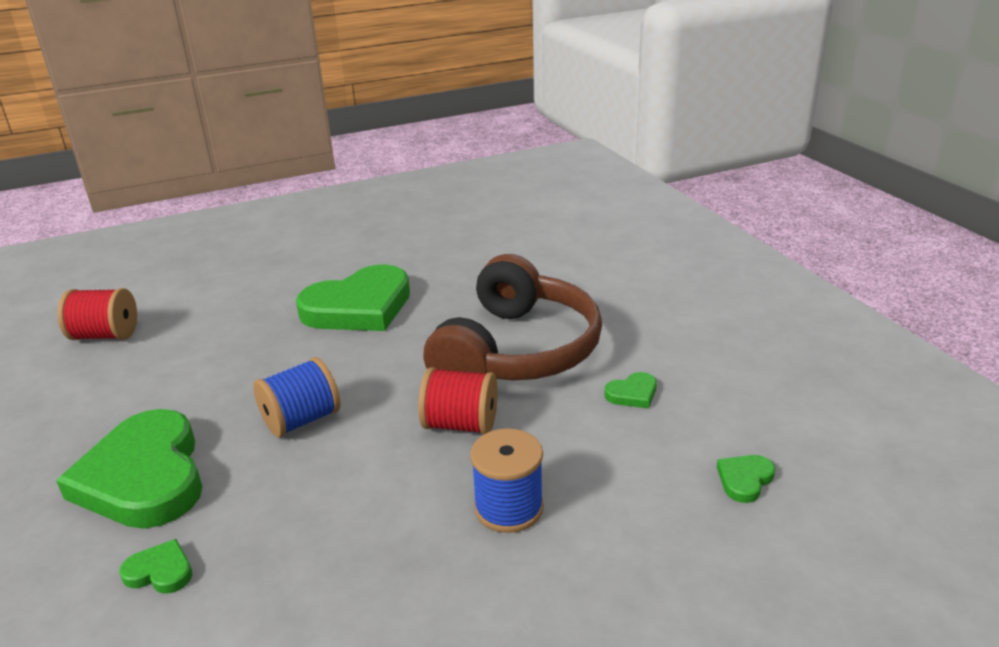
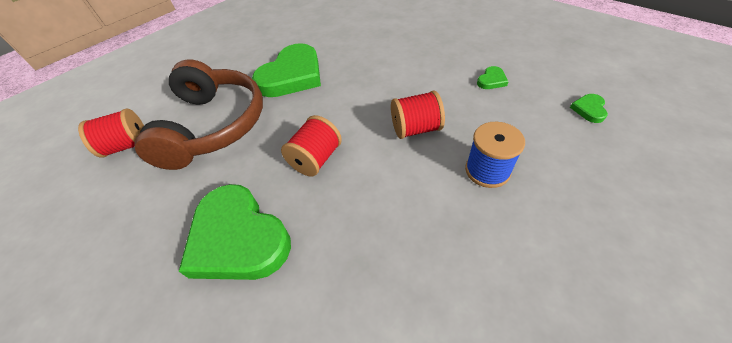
camera: 20 degrees left, 20 degrees up
green heart [119,539,192,594] -> none
blue spool [253,357,340,437] -> red spool [281,115,342,176]
brown headphones [423,254,602,380] -> brown headphones moved to [134,59,263,170]

